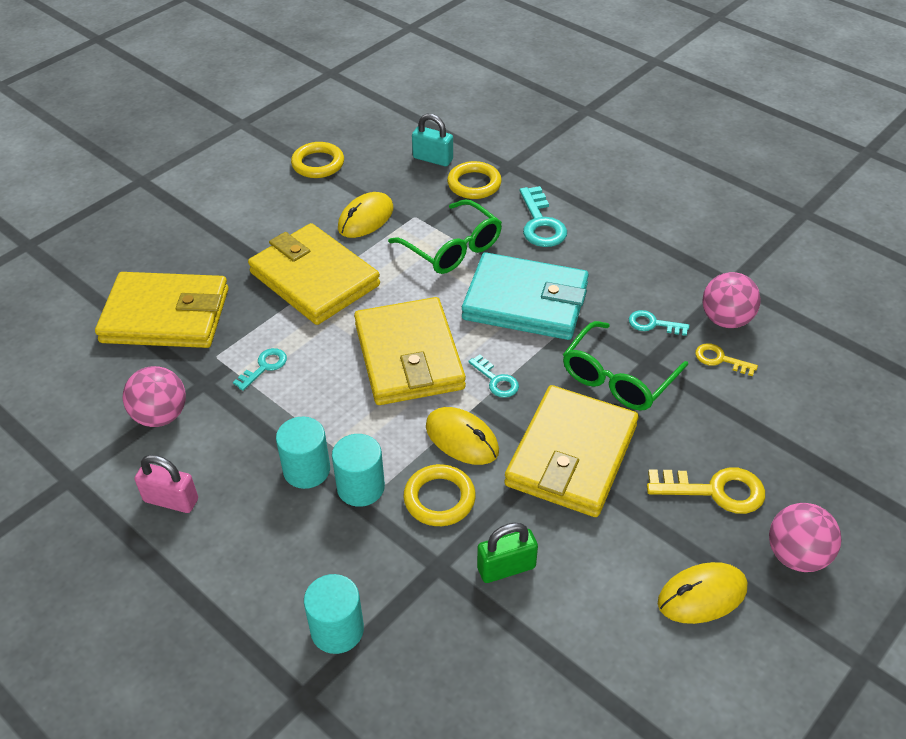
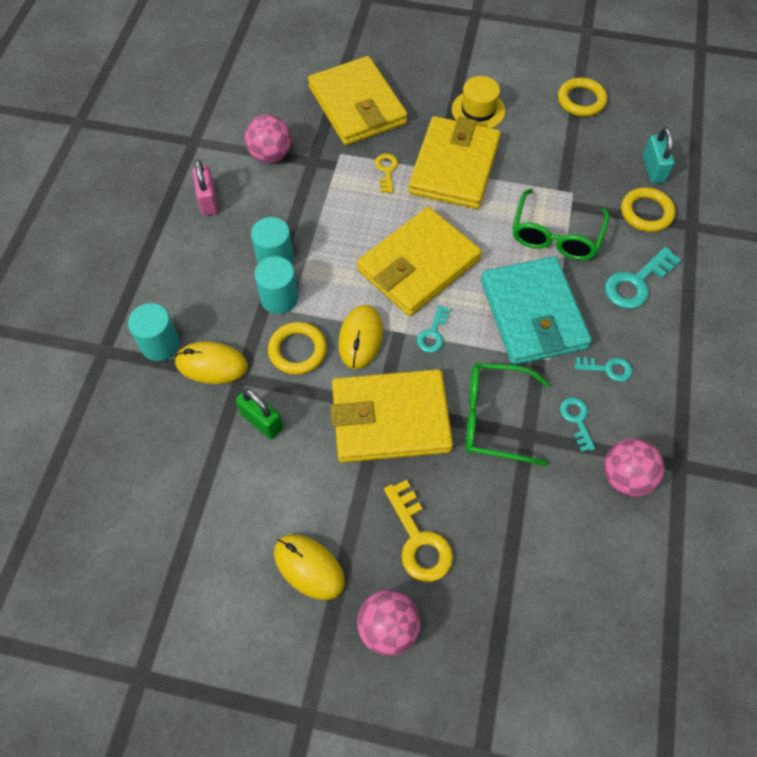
camera: 60 degrees right, 15 degrees up
turquoise key [233,348,287,391] -> turquoise key moved to [574,357,632,382]
yellow mouse [338,192,394,238] -> yellow mouse moved to [174,341,248,384]
yellow key [695,343,758,376] -> yellow key moved to [375,153,398,193]
none -> yellow hat [452,76,505,128]

